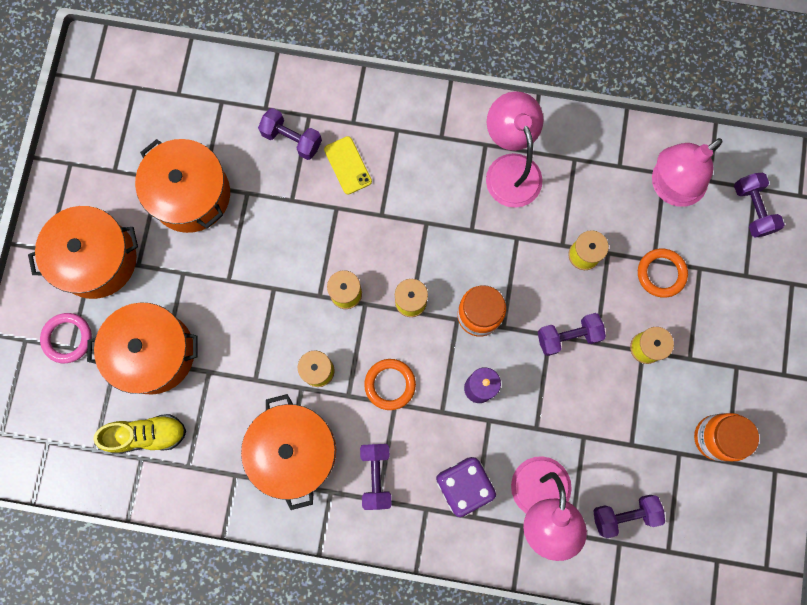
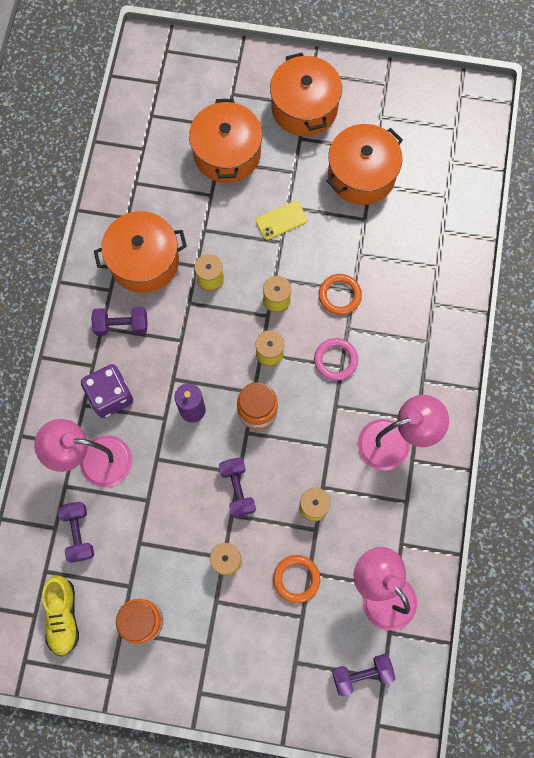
camera: 90 degrees right, 5 degrees down
pink ring [40,313,92,363] -> pink ring moved to [314,338,358,381]
yellow shoe [93,414,186,454] -> yellow shoe moved to [42,575,79,657]
purple dumbbell [258,108,322,160] -> none
yellow phone [324,136,372,195] -> yellow phone moved to [255,201,308,240]
orange ring [364,359,416,410] -> orange ring moved to [318,274,362,315]

